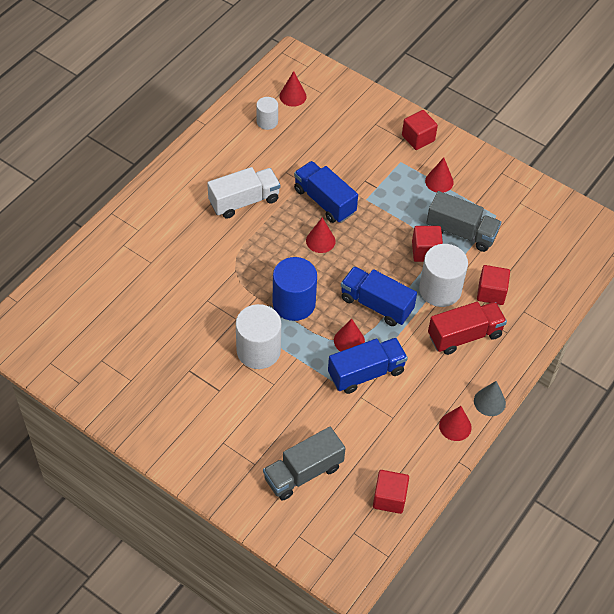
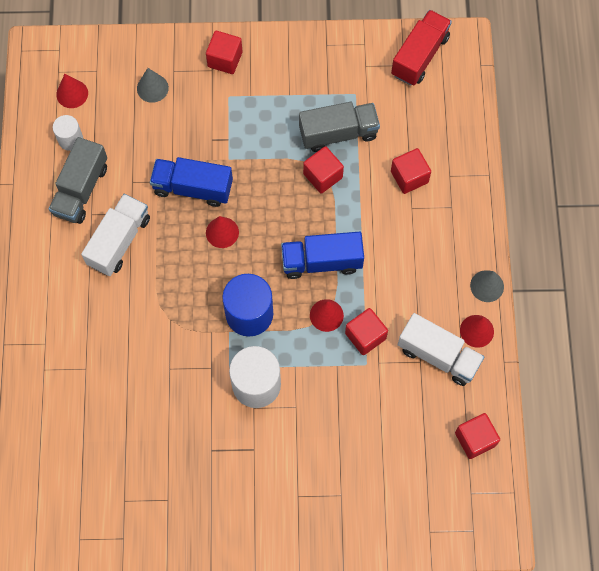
camera: 35 degrees left, 15 degrees up
grey truck [263,427,346,500] -> grey truck moved to [49,137,107,224]
blue truck [328,338,408,394] -> red cube [345,308,388,355]
white cylinder [419,244,468,307] -> none
red cone [425,158,454,193] -> none
red truck [428,302,507,355] -> red truck moved to [391,10,452,86]
none -> grey cone [137,68,169,103]
none -> white truck [398,313,484,386]

